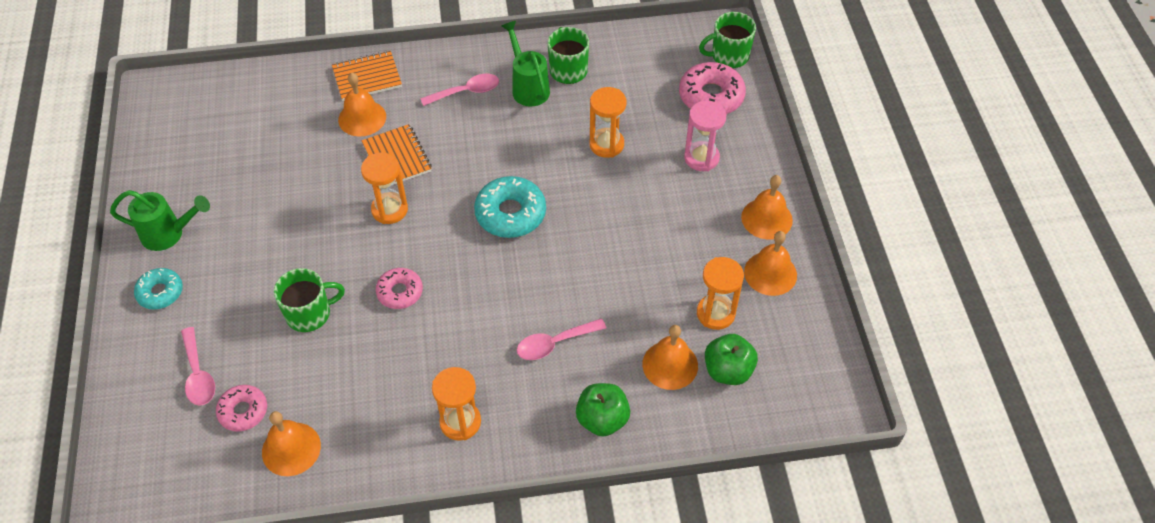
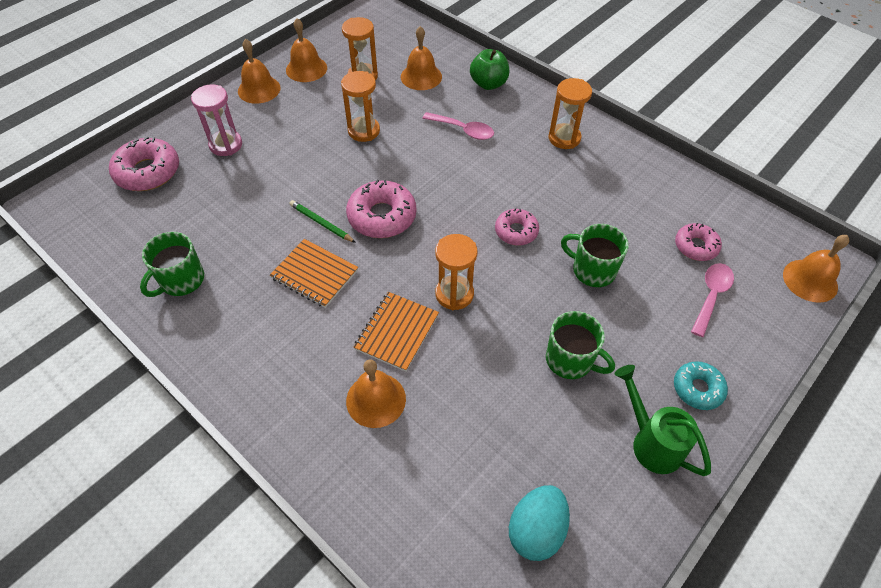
camera: 130 degrees left, 0 degrees up
orange bell [262,411,321,476] -> orange bell moved to [783,235,850,303]
orange notebook [332,51,402,101] -> orange notebook moved to [270,239,358,308]
pink spoon [420,74,499,106] -> none
turquoise donut [474,176,546,238] -> pink donut [346,180,416,238]
green watering can [502,21,550,107] -> none
orange hourglass [589,87,626,158] -> orange hourglass moved to [341,71,380,142]
green mug [699,12,756,68] -> green mug moved to [546,311,615,379]
green apple [705,334,758,385] -> none
none -> green pencil [289,200,356,243]
none -> turquoise egg [509,485,570,561]

